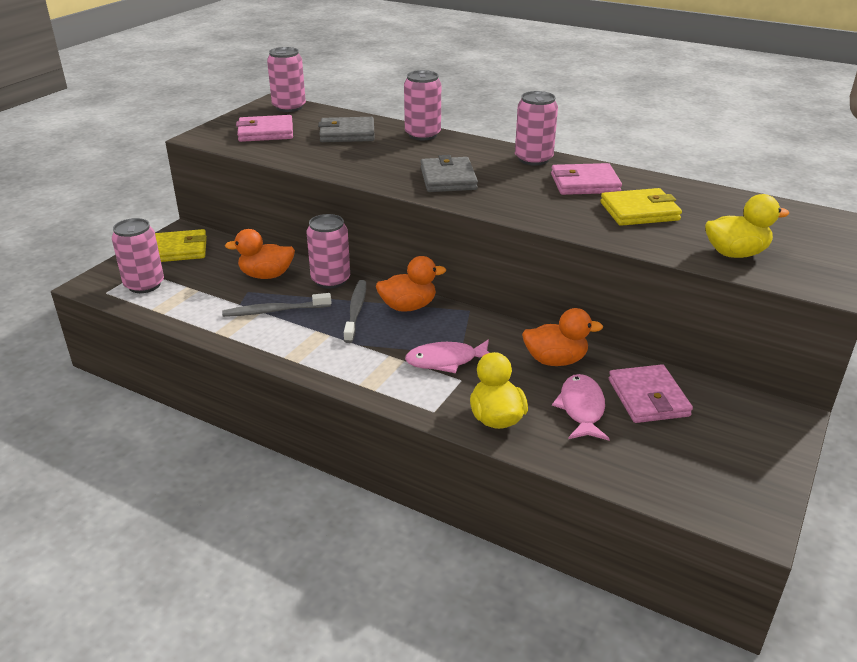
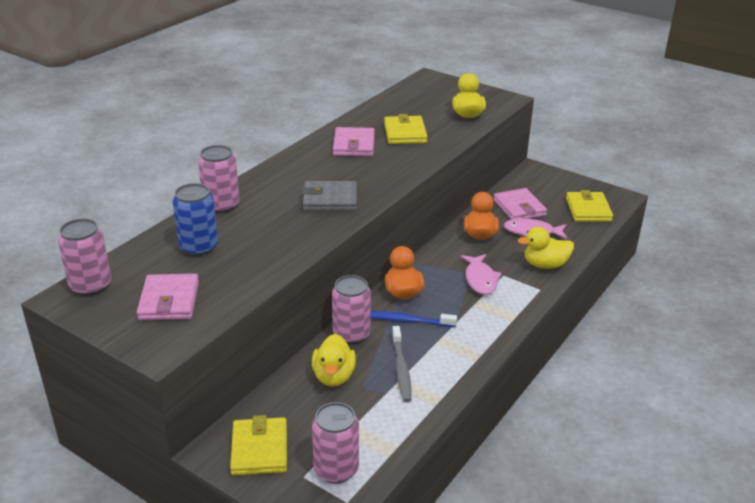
camera: 85 degrees left, 0 degrees up
orange duck [225,229,295,279] -> yellow duck [312,334,356,387]
grey wallet [318,117,375,142] -> blue can [173,183,218,256]
grey toothbrush [344,280,366,343] -> blue toothbrush [371,311,457,327]
pink can [515,91,558,166] -> none
pink wallet [609,364,693,423] -> pink wallet turned 75 degrees clockwise [493,188,547,220]
none -> yellow wallet [566,190,613,222]

